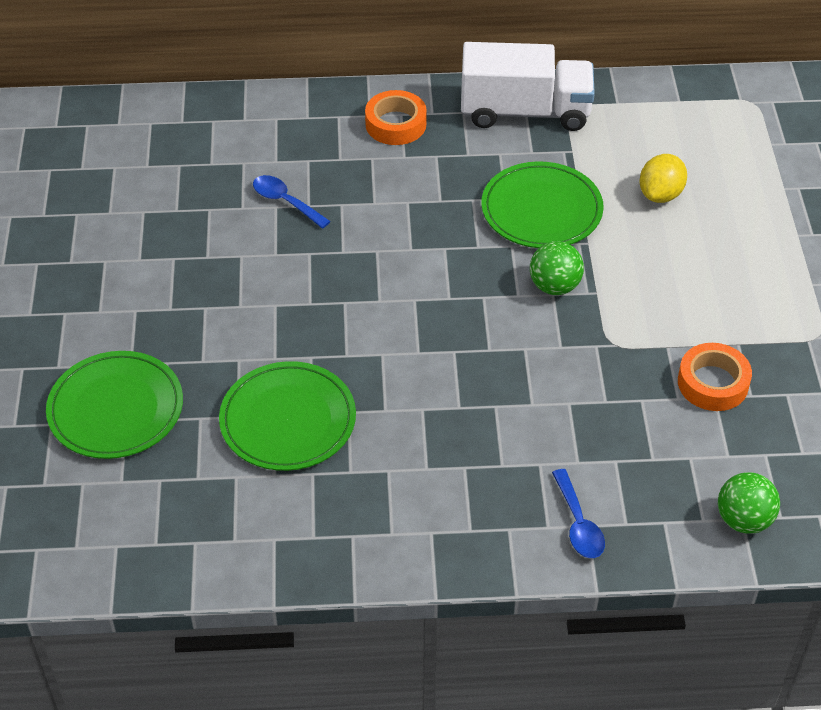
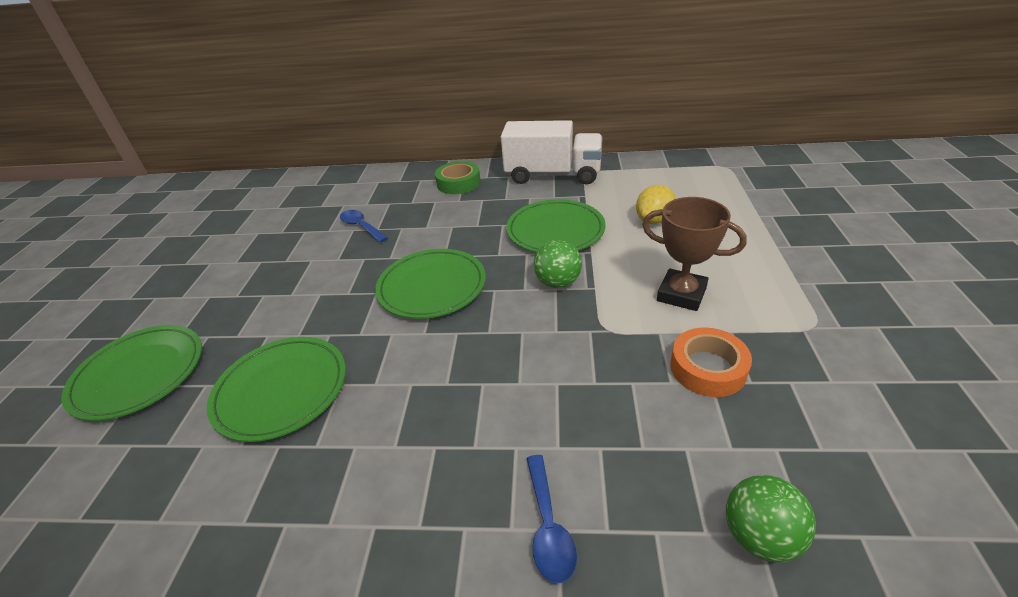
camera: 10 degrees right, 10 degrees down
orange tape [365,90,427,145] -> green tape [435,161,481,194]
none -> green plate [375,249,486,319]
none -> brown trophy [642,197,747,311]

